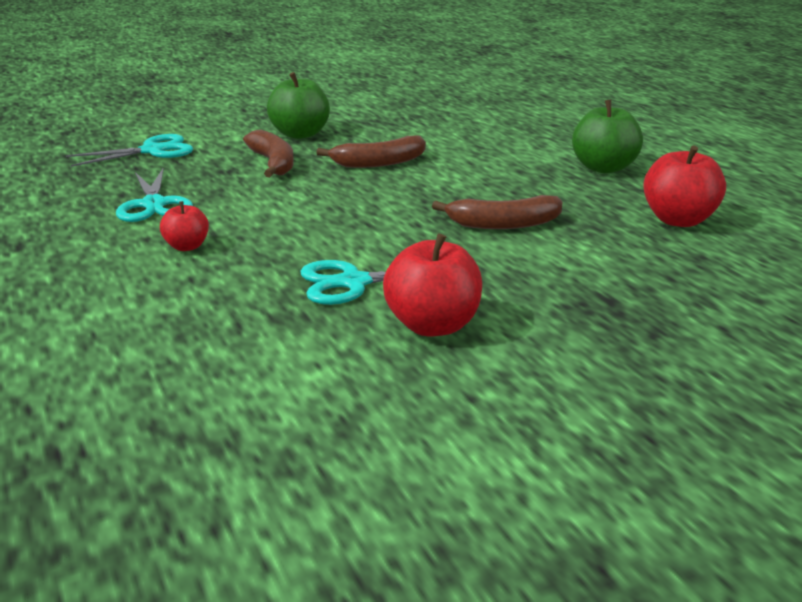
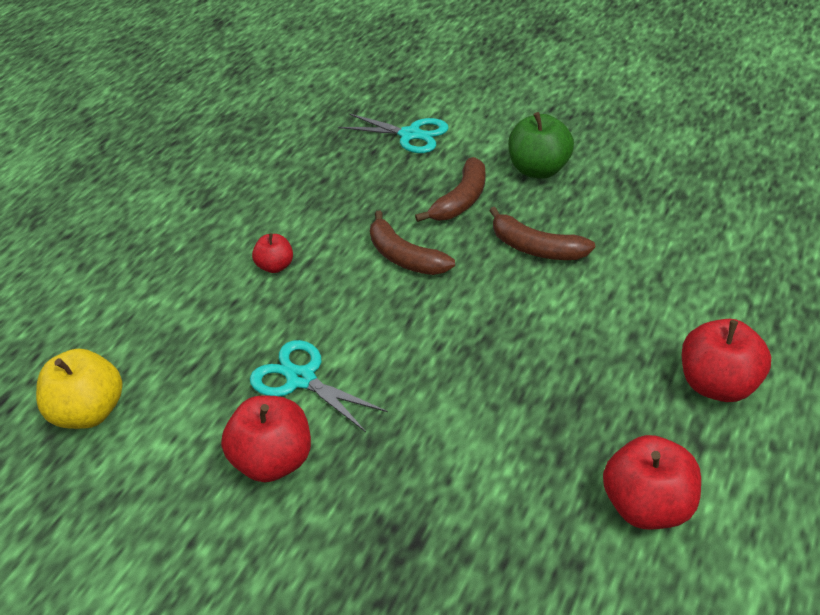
camera: 55 degrees right, 15 degrees up
turquoise scissors [116,169,193,222] -> none
brown banana [432,195,562,229] -> brown banana moved to [370,211,455,275]
green apple [572,100,643,173] -> red apple [682,319,771,402]
none -> yellow apple [36,348,123,429]

